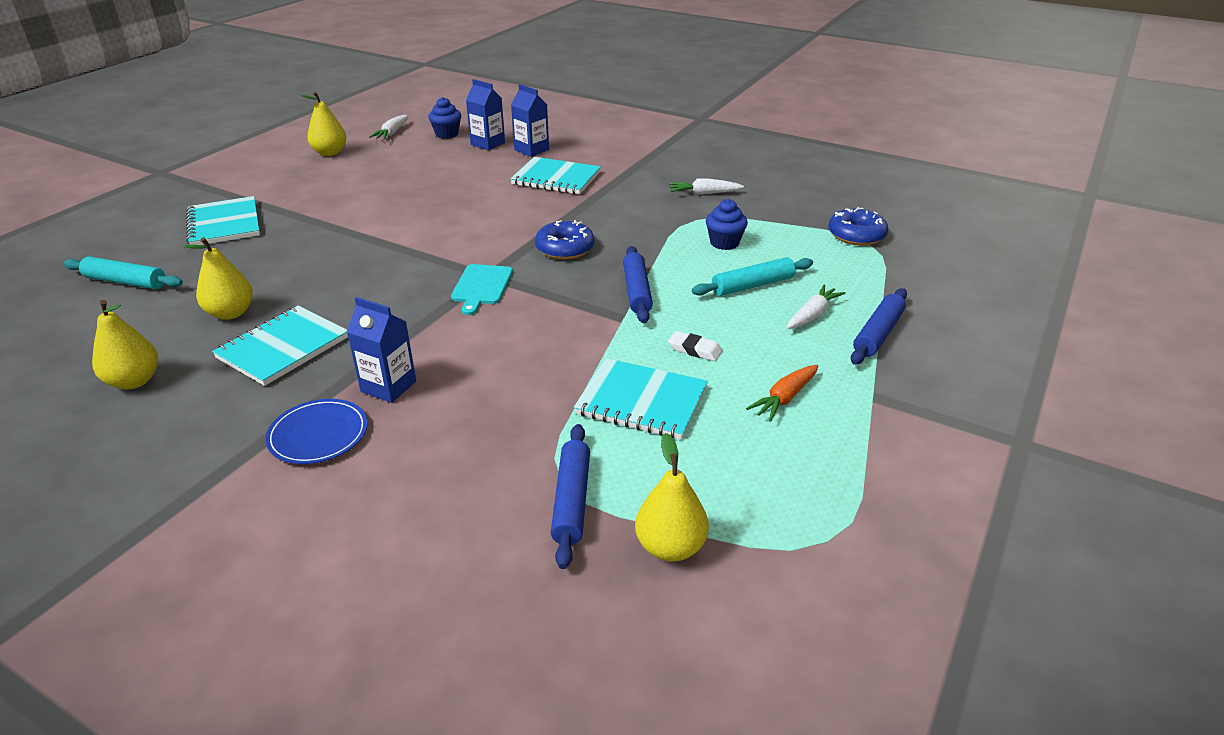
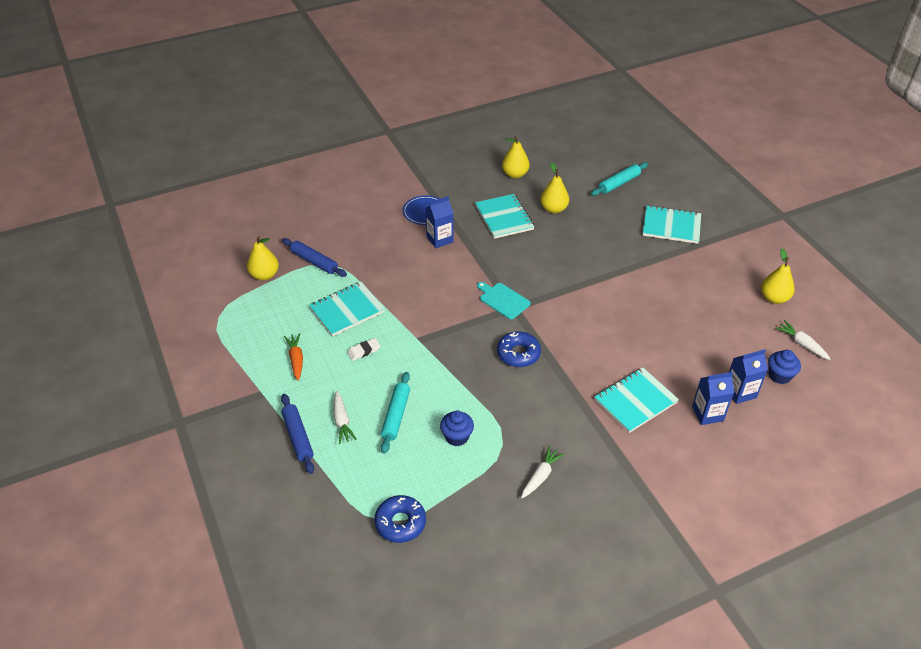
camera: 125 degrees right, 10 degrees up
blue rolling pin [623,246,653,323] -> none

